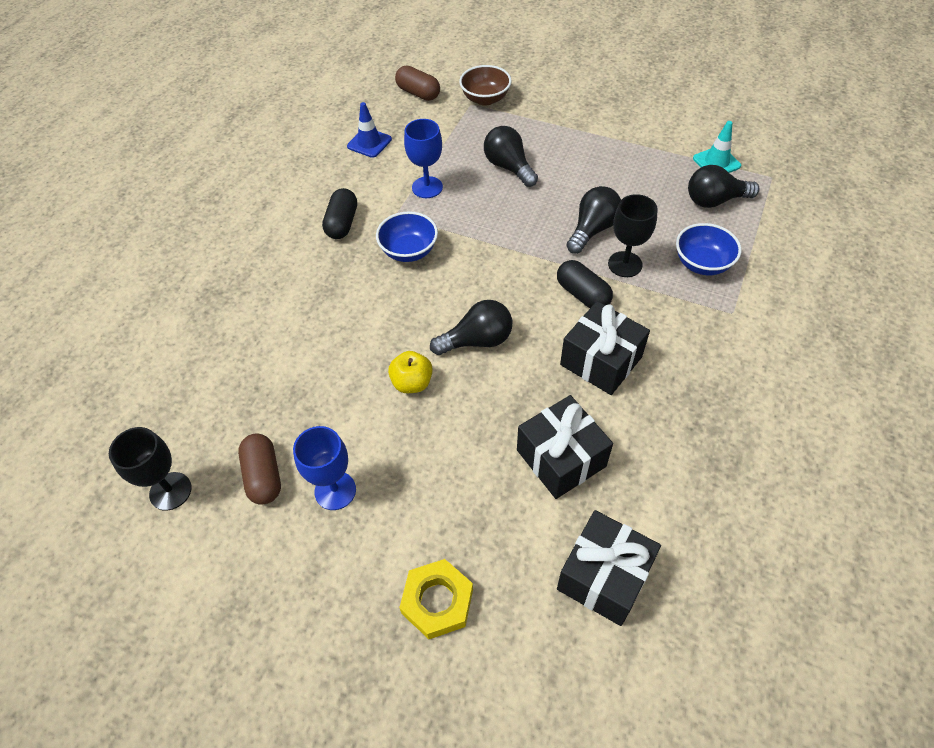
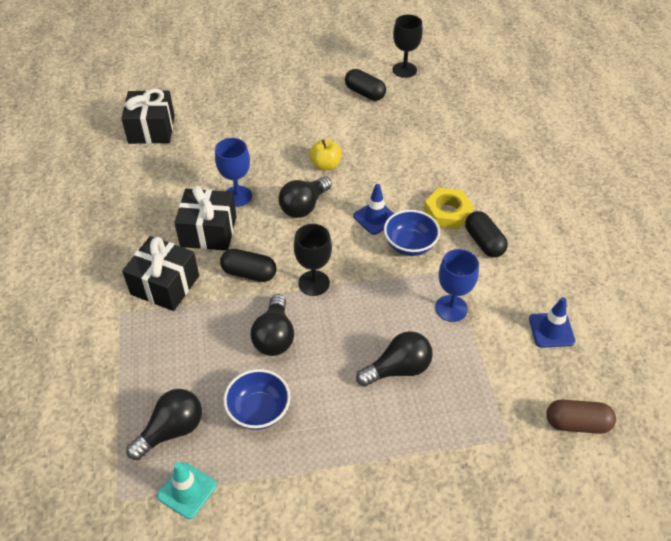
camera: 145 degrees right, 5 degrees down
brown capsule [238,434,281,505] -> black capsule [345,69,386,101]
blue goblet [293,426,356,510] -> blue goblet moved to [215,138,252,207]
yellow nut [399,559,473,639] -> yellow nut moved to [424,188,474,229]
brown bowl [459,65,512,106] -> none
black light bulb [484,126,538,187] -> black light bulb turned 45 degrees counterclockwise [356,331,433,387]
black gift [517,395,613,499] -> black gift moved to [122,236,199,311]
black goblet [608,194,658,277] -> black goblet moved to [294,224,332,296]
blue bowl [676,223,741,275] -> blue bowl moved to [223,369,291,430]
none -> blue traffic cone [353,184,394,235]

